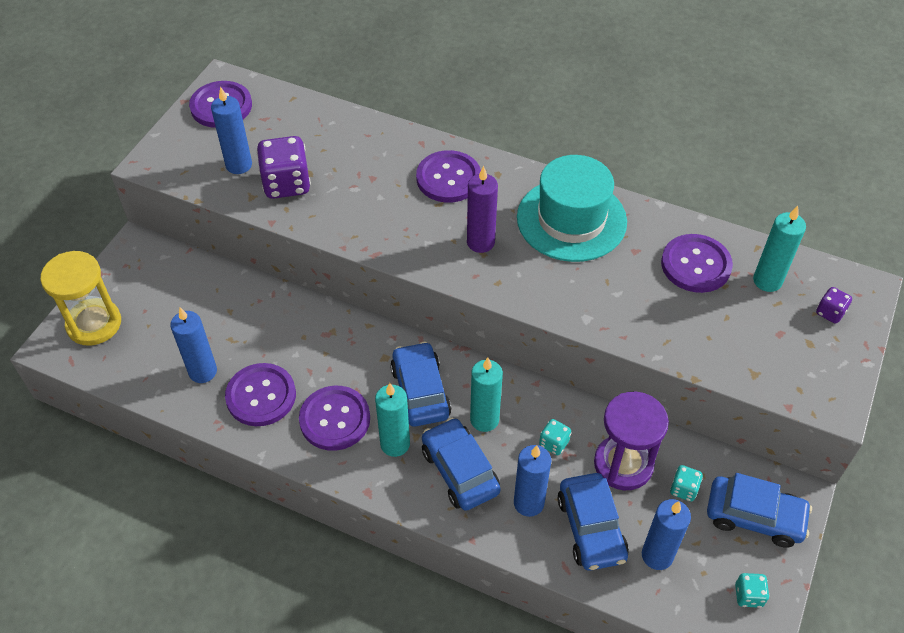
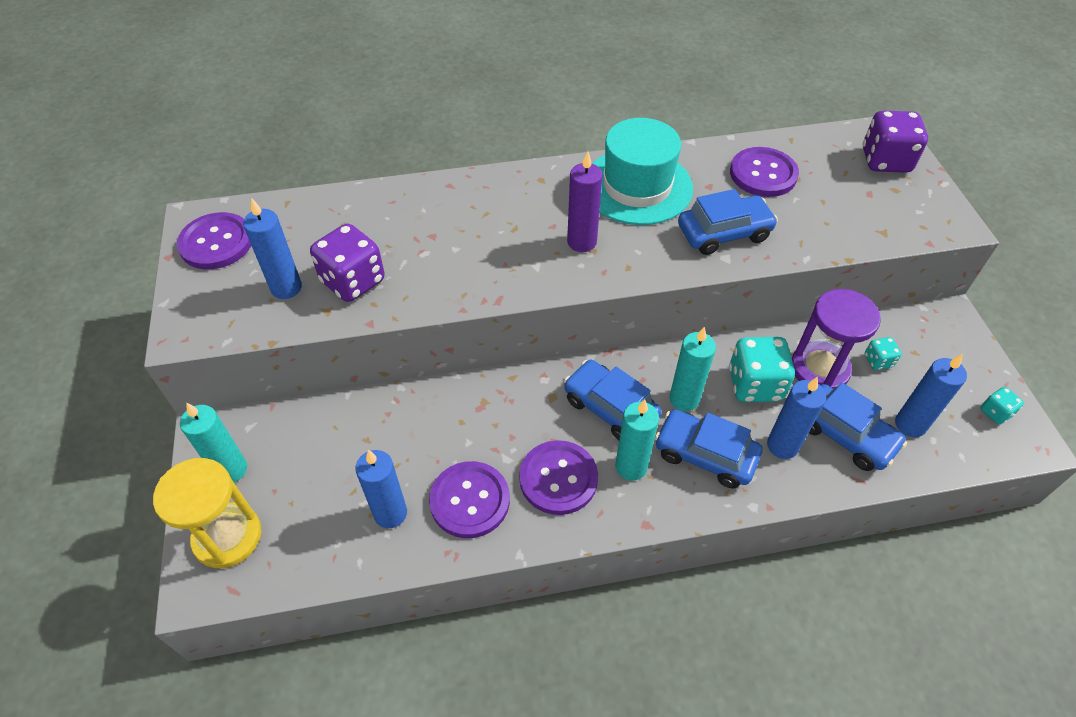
camera: 35 degrees left, 0 degrees up
purple button [416,150,481,202] -> none
turquoise dice [539,419,571,455] -> turquoise dice [729,337,795,402], size x2.02
blue car [707,473,812,548] -> blue car moved to [678,189,778,255]
turquoise candle [753,206,806,292] -> turquoise candle moved to [180,402,247,482]
purple dice [816,287,852,324] -> purple dice [863,111,928,173], size x2.02

